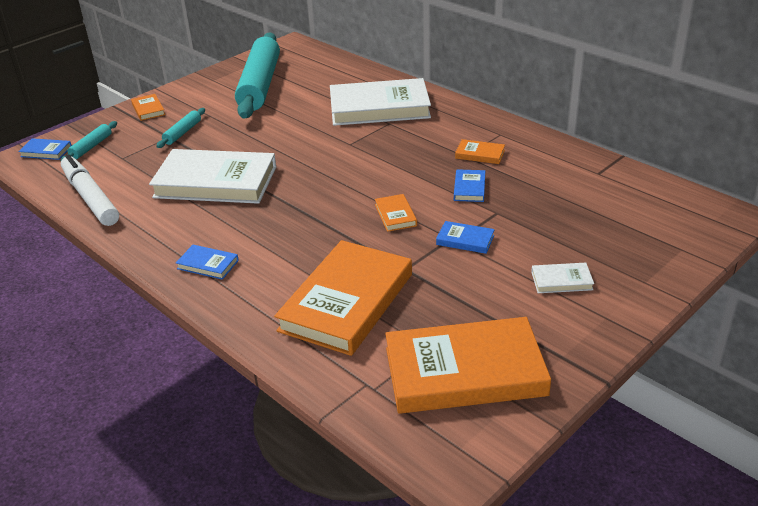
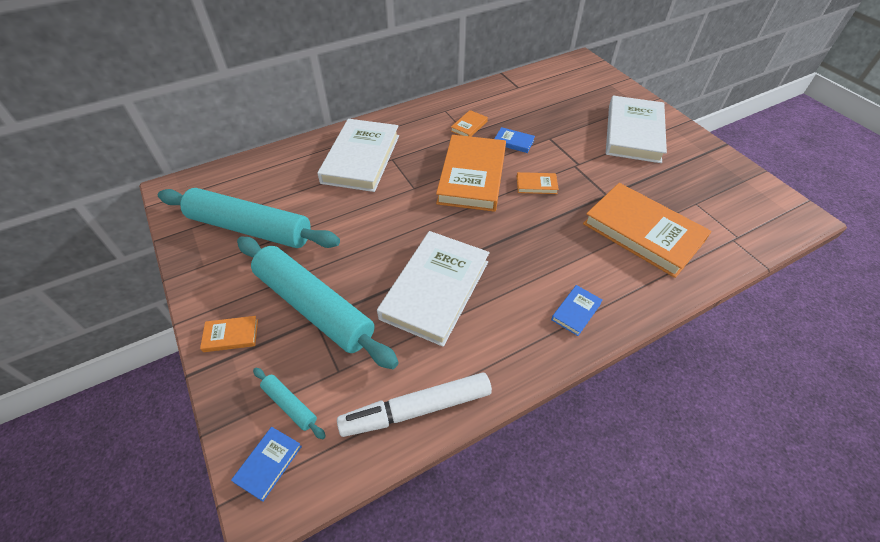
camera: 75 degrees left, 15 degrees up
turquoise rolling pin [156,108,205,148] -> turquoise rolling pin [237,237,399,369], size x2.42
orange book [385,317,551,414] -> orange book moved to [436,135,506,212]
blue book [436,221,495,254] -> none
white book [531,263,594,293] -> white book [606,96,667,163], size x2.38

